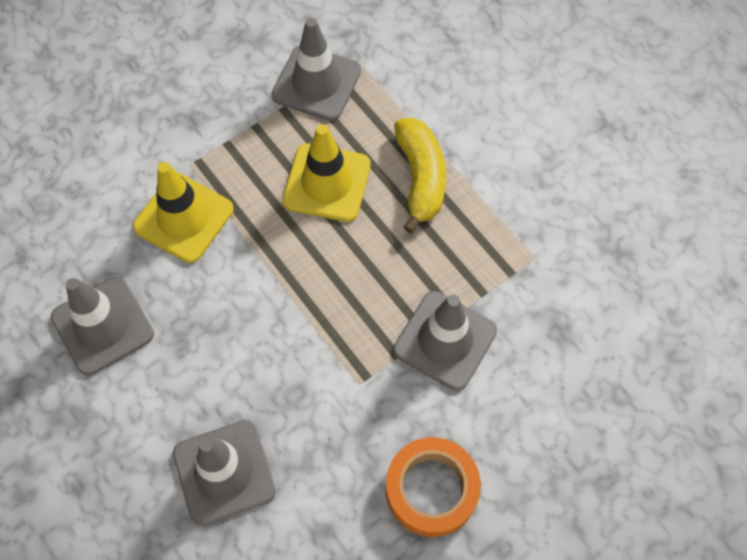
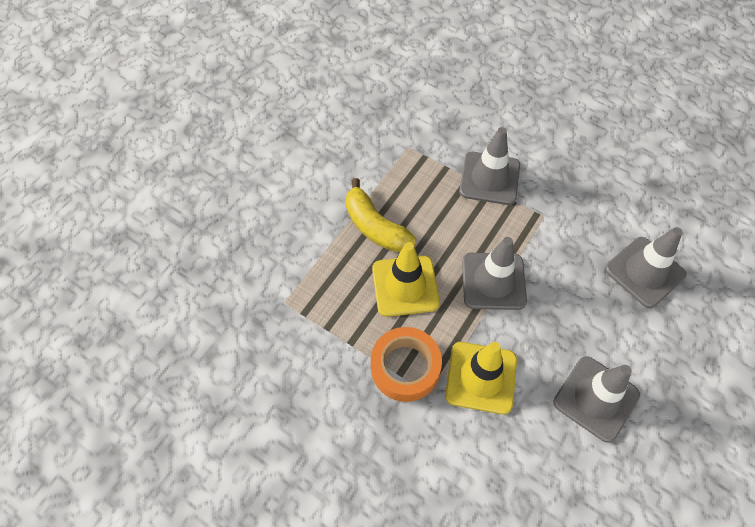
camera: 110 degrees left, 5 degrees down
grey traffic cone [272,18,361,121] -> grey traffic cone moved to [462,237,527,310]
orange tape [386,437,481,537] -> orange tape moved to [371,327,442,402]
yellow banana [394,118,446,233] -> yellow banana turned 105 degrees counterclockwise [346,178,416,252]

